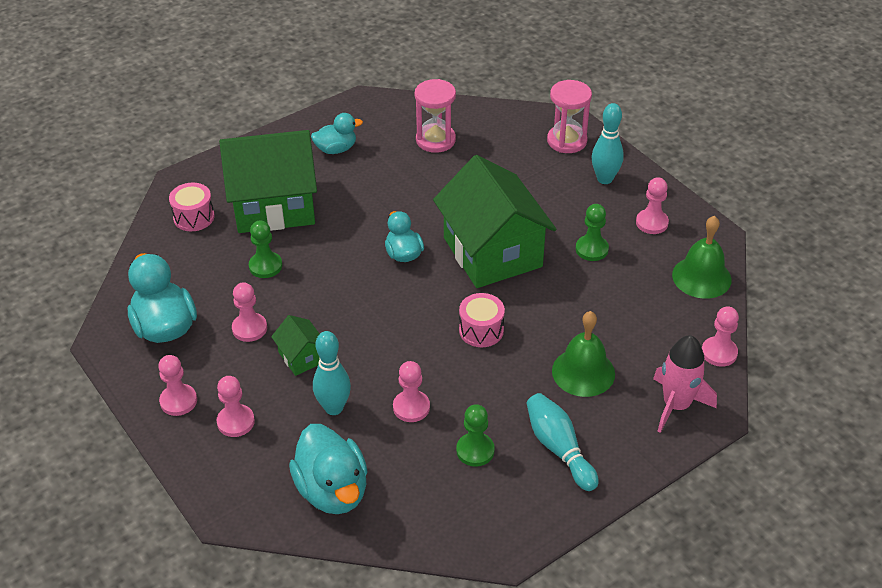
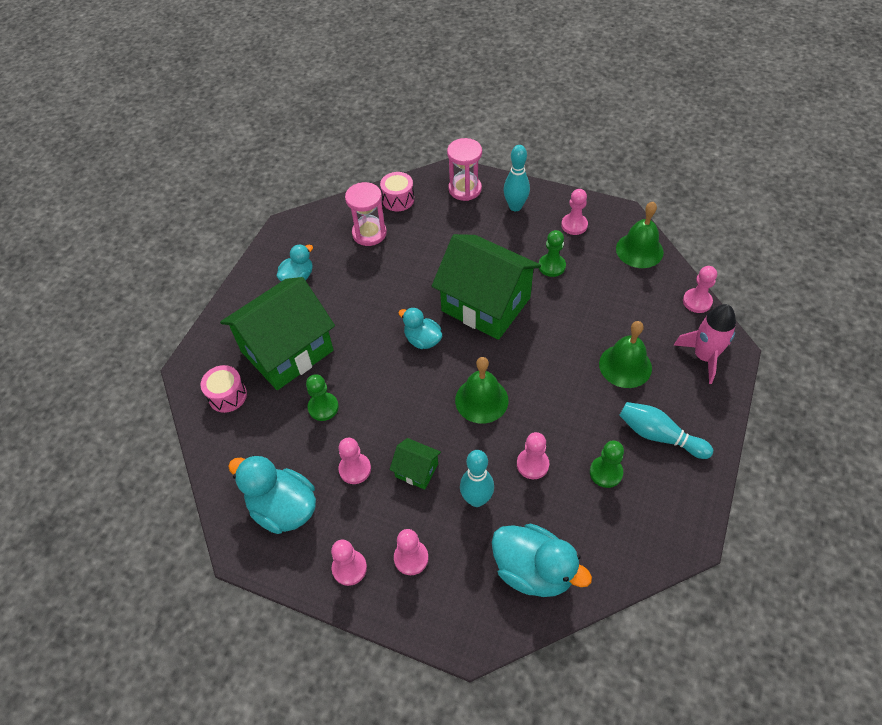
camera: 30 degrees left, 10 degrees up
pink drum [459,293,505,347] -> pink drum moved to [380,172,414,211]
none -> green bell [455,357,509,424]

